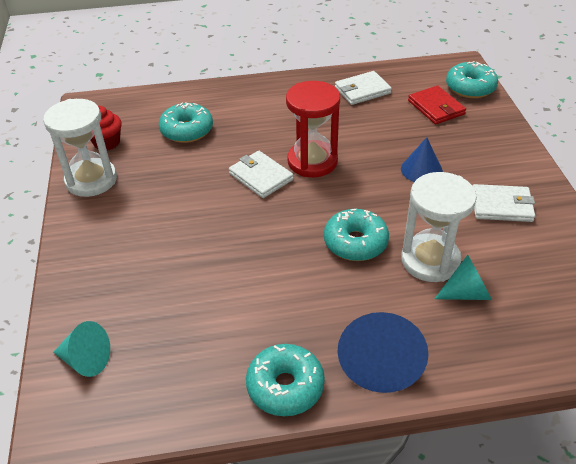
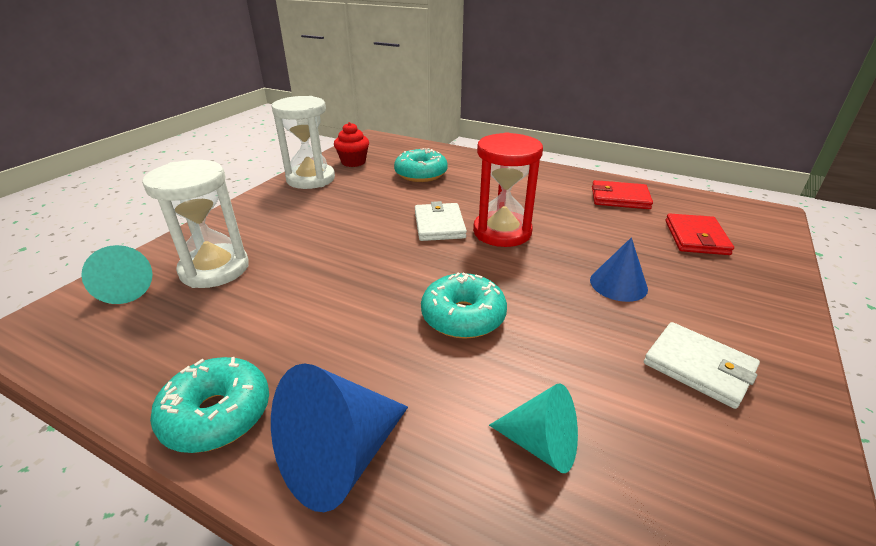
camera: 35 degrees right, 10 degrees down
white wallet [335,71,392,105] -> red wallet [592,180,653,209]
white hourglass [401,172,477,282] -> white hourglass moved to [142,160,249,288]
turquoise donut [446,61,498,98] -> none

